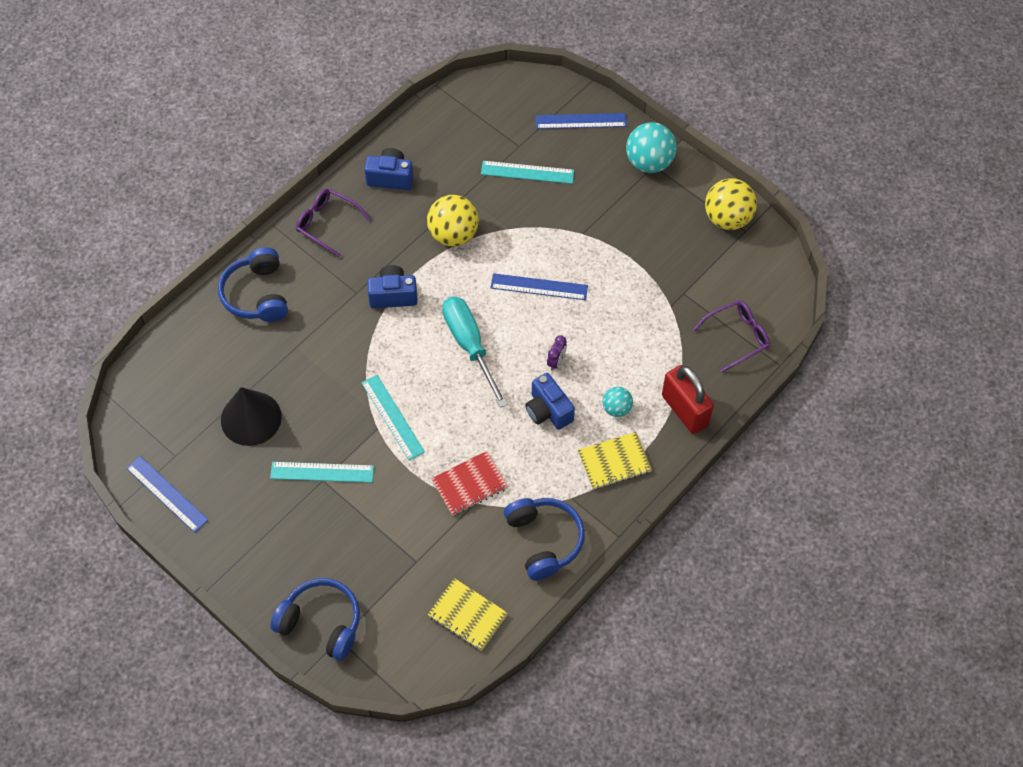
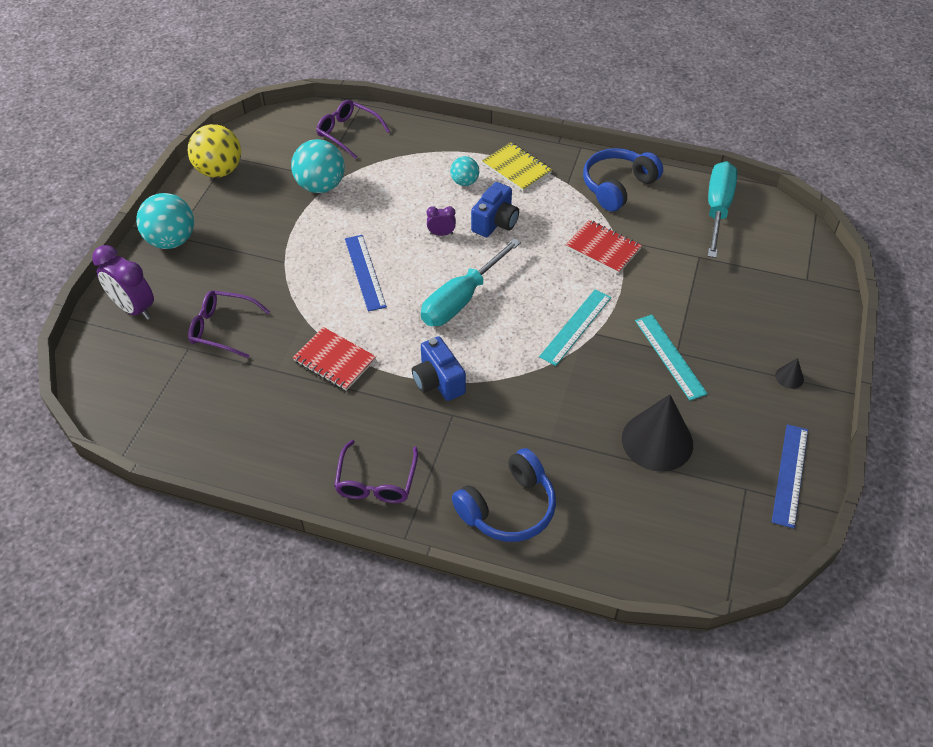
camera: 115 degrees left, 10 degrees down
blue headphones [270,578,360,661] -> none
blue camera [364,148,413,190] -> none
yellow ball [427,195,479,247] -> red notebook [293,327,376,391]
yellow notebook [428,578,508,651] -> turquoise screwdriver [708,161,738,258]
turquoise ruler [481,161,574,184] -> purple glasses [188,290,270,358]
blue ruler [536,113,627,129] -> purple clock [92,245,154,320]
red padlock [662,365,714,434] -> none
none -> turquoise ball [291,139,345,193]
none -> black cone [775,358,804,389]

